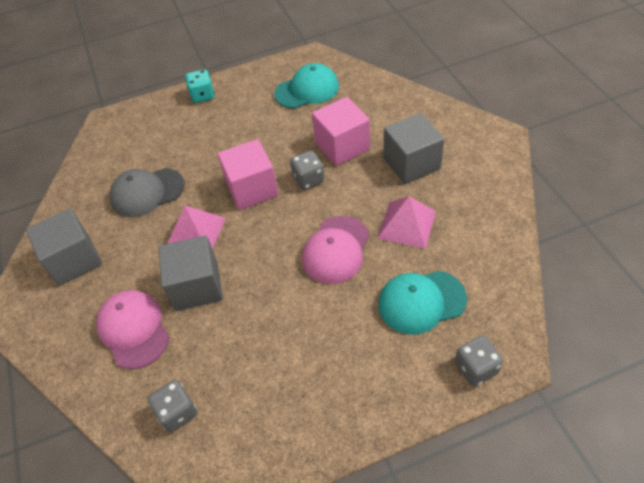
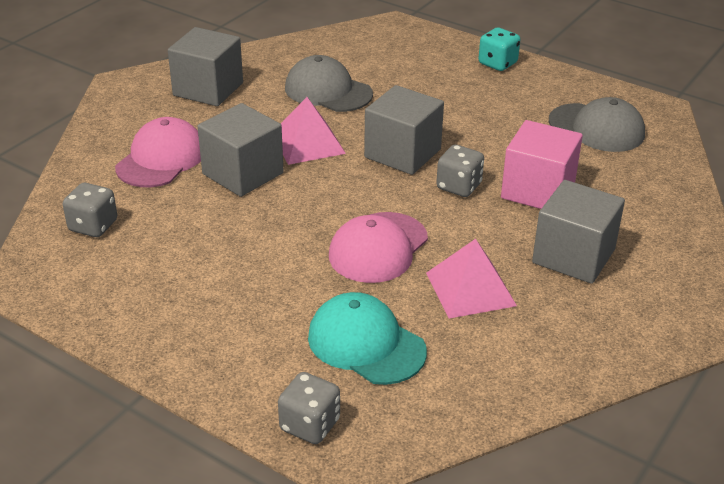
camera: 50 degrees right, 15 degrees down
pink cube [217,139,279,210] -> grey cube [364,85,444,175]
turquoise cap [274,63,339,109] -> grey cap [549,97,645,152]
pink cap [302,216,370,284] -> pink cap turned 45 degrees counterclockwise [329,212,428,283]

